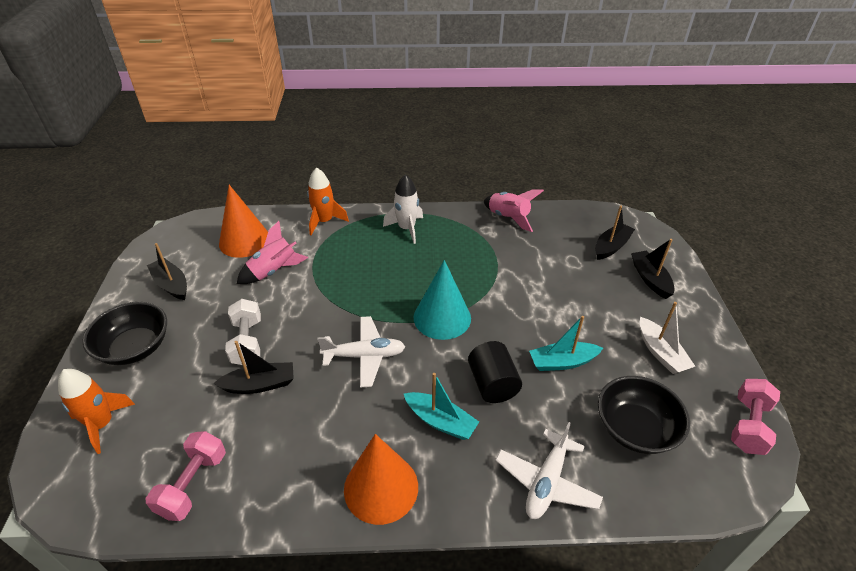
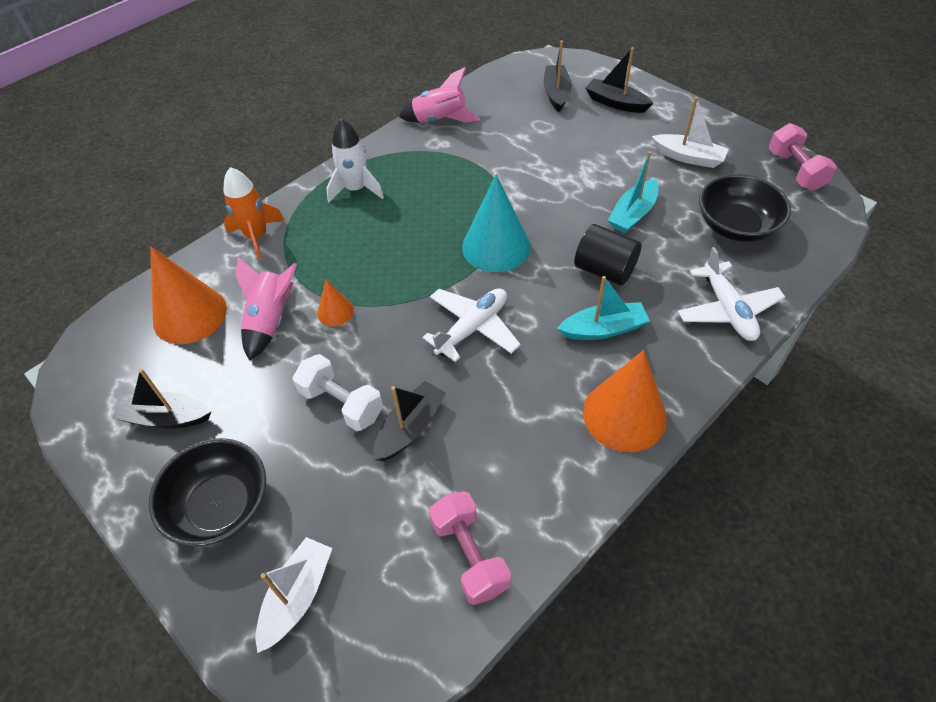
camera: 40 degrees left, 10 degrees up
orange rocket [58,369,135,454] -> white boat [255,537,332,653]
none -> orange cone [317,280,354,326]

